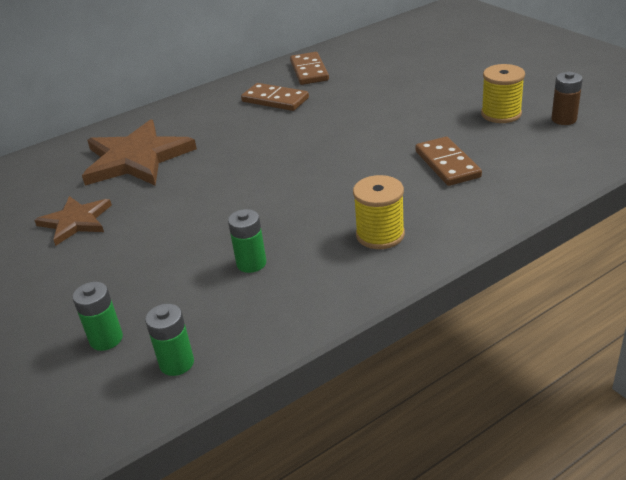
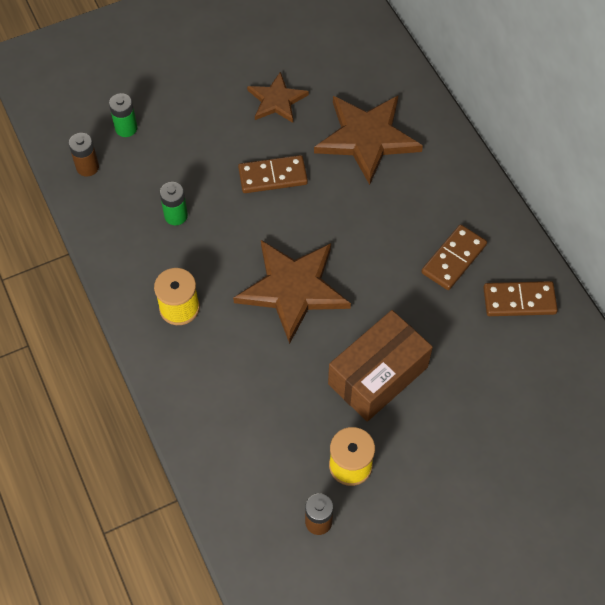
camera: 95 degrees right, 25 degrees up
green battery [145,304,194,376] -> brown battery [69,133,99,177]
brown domino [415,137,482,186] -> brown domino moved to [238,155,308,193]
none -> brown star [233,240,351,344]
none -> brown box [328,310,433,422]

